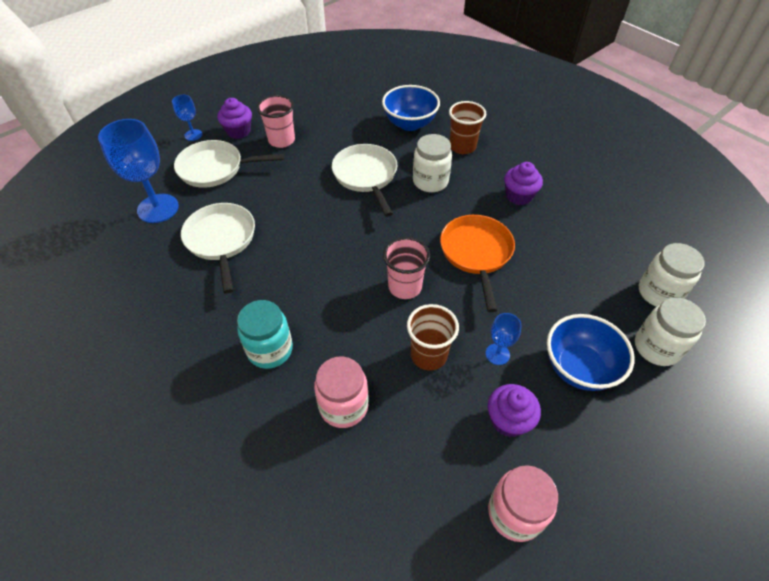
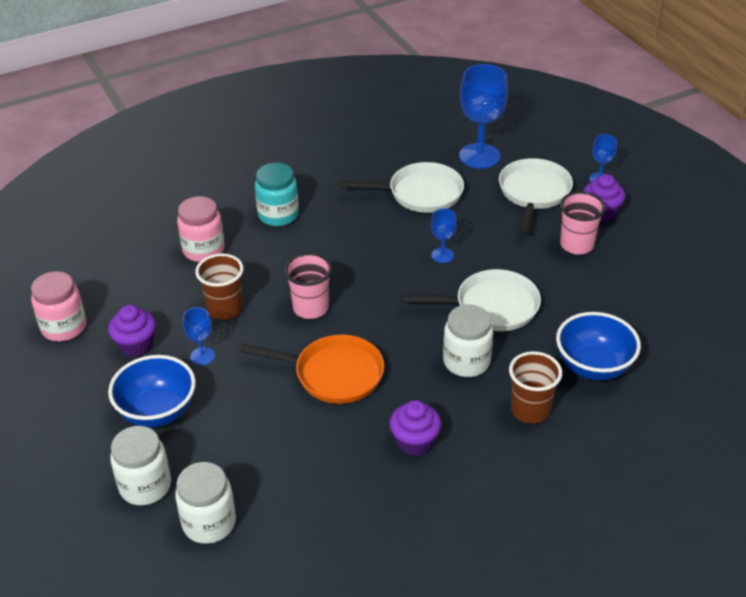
camera: 105 degrees right, 10 degrees down
none -> blue goblet [431,208,457,263]

